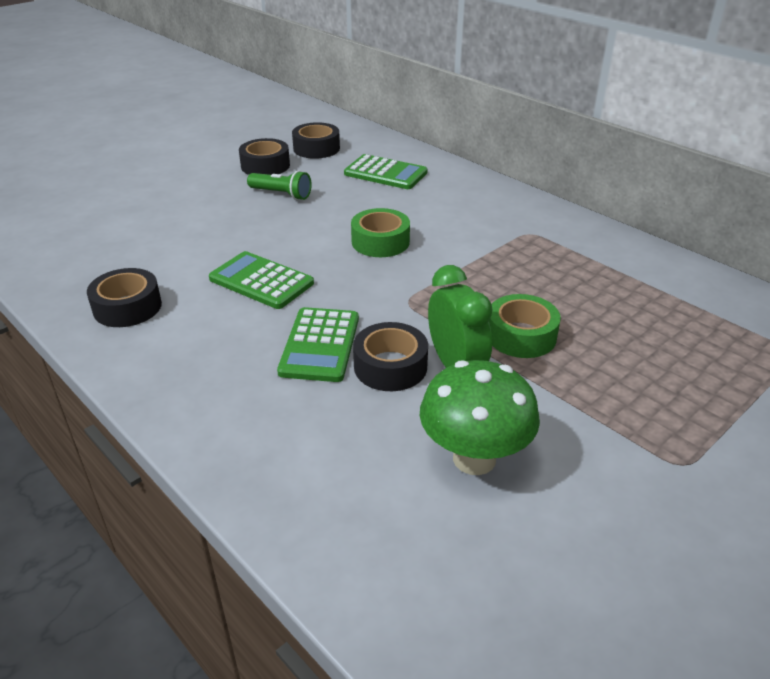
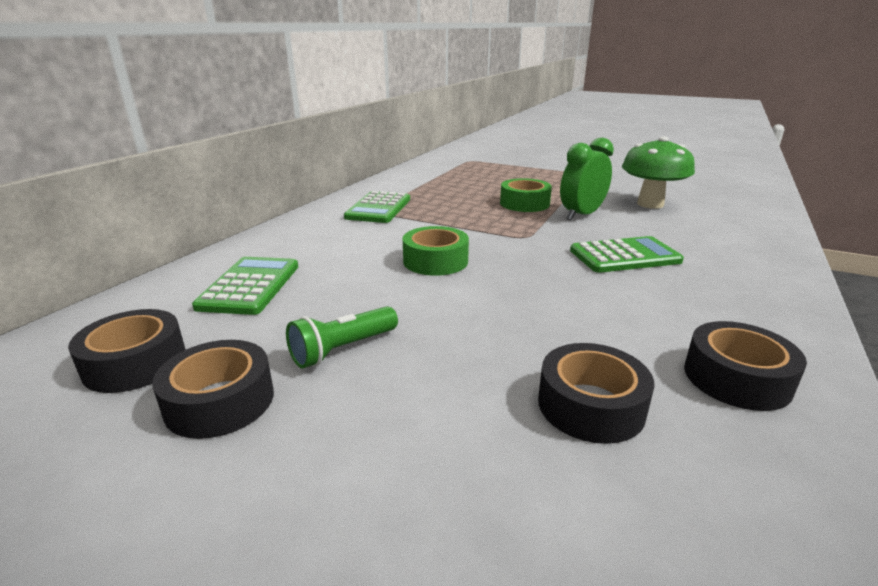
camera: 110 degrees left, 10 degrees down
green calculator [209,251,314,309] -> green calculator moved to [344,191,410,223]
green flashlight [247,171,312,200] -> green flashlight turned 135 degrees counterclockwise [286,306,398,368]
black tape [353,322,428,391] -> black tape moved to [538,343,655,444]

